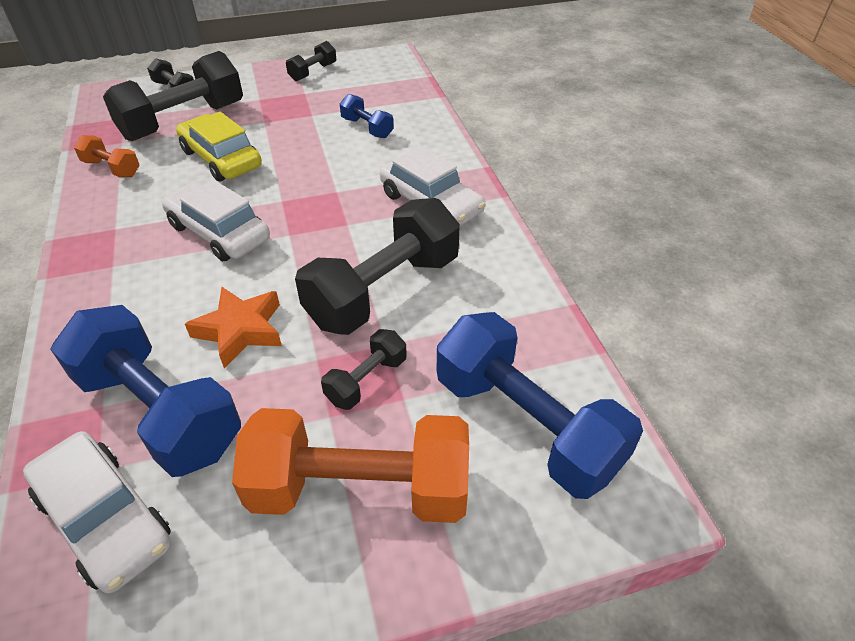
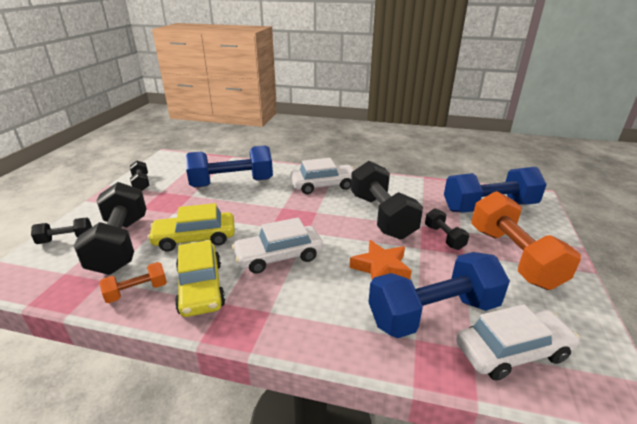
camera: 60 degrees left, 15 degrees down
orange dumbbell [232,408,469,523] -> orange dumbbell turned 45 degrees counterclockwise [471,191,581,290]
blue dumbbell [340,94,394,138] -> blue dumbbell [185,145,273,187], size x2.09
none -> yellow car [175,240,225,317]

